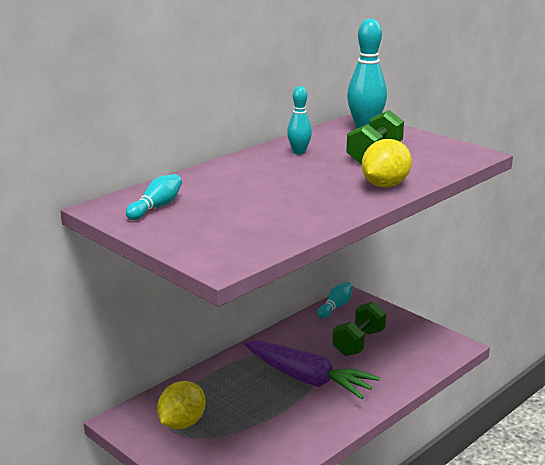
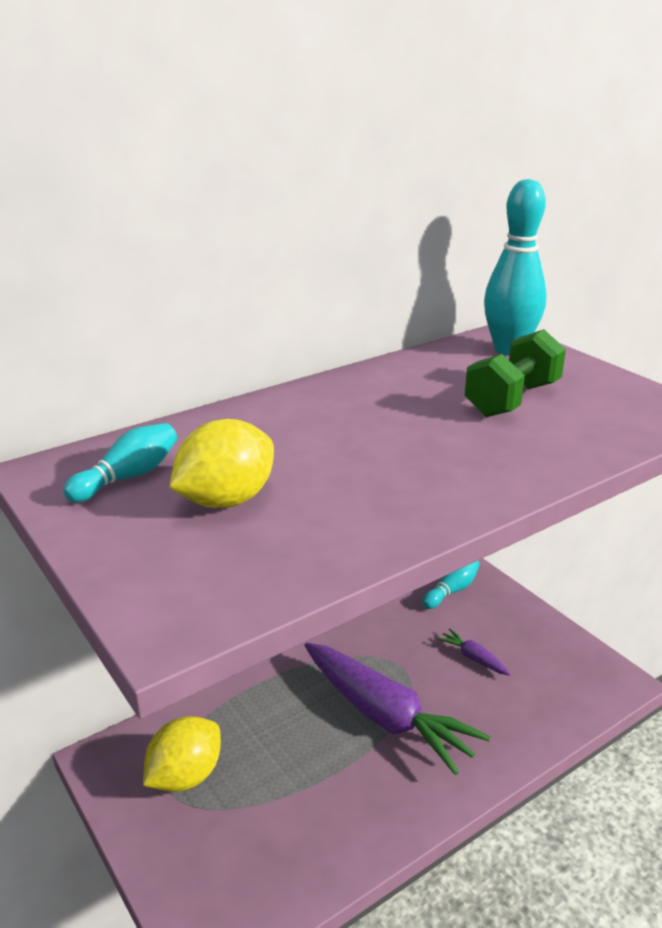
camera: 10 degrees right, 5 degrees up
turquoise bowling pin [287,86,312,155] -> none
green dumbbell [333,302,386,356] -> purple carrot [437,628,511,676]
yellow lemon [361,139,412,187] -> yellow lemon moved to [169,419,274,508]

